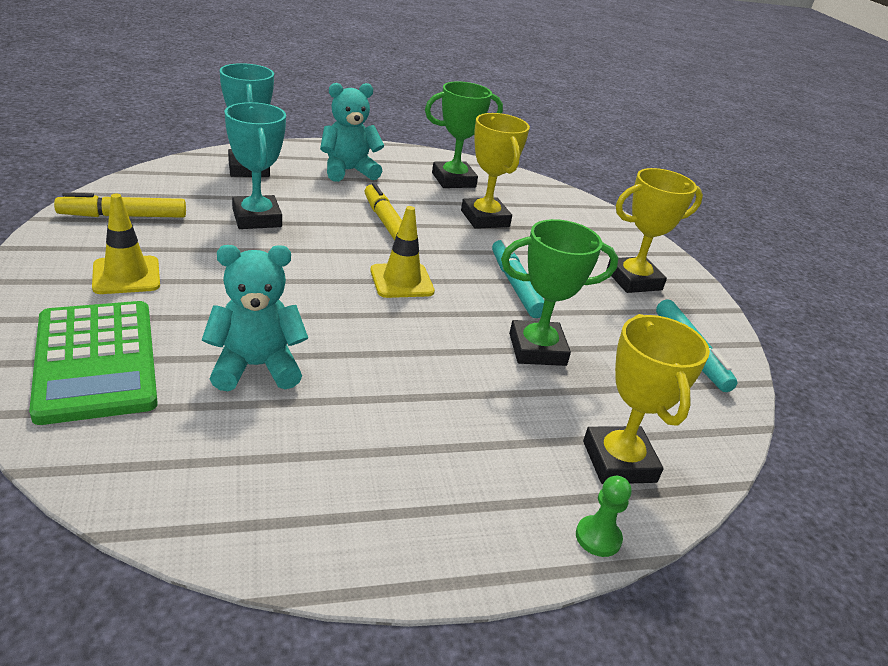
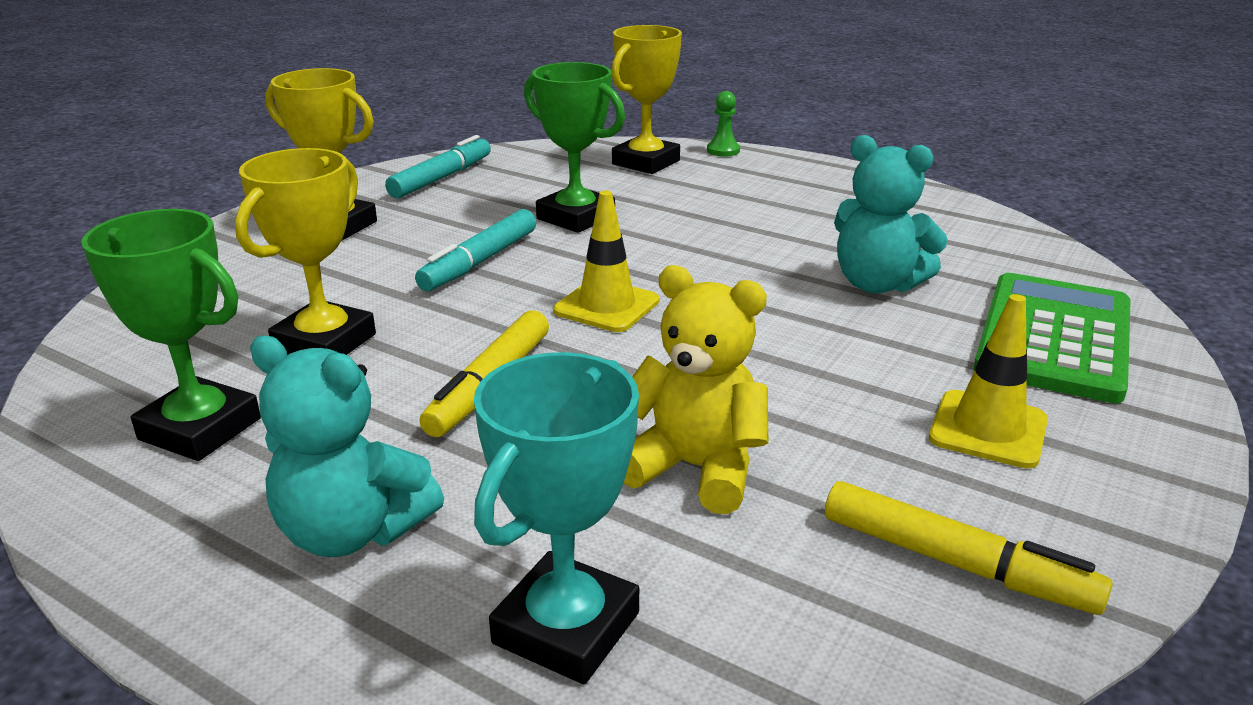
camera: 130 degrees left, 5 degrees down
turquoise trophy [225,102,286,229] -> yellow teddy bear [624,265,769,514]

